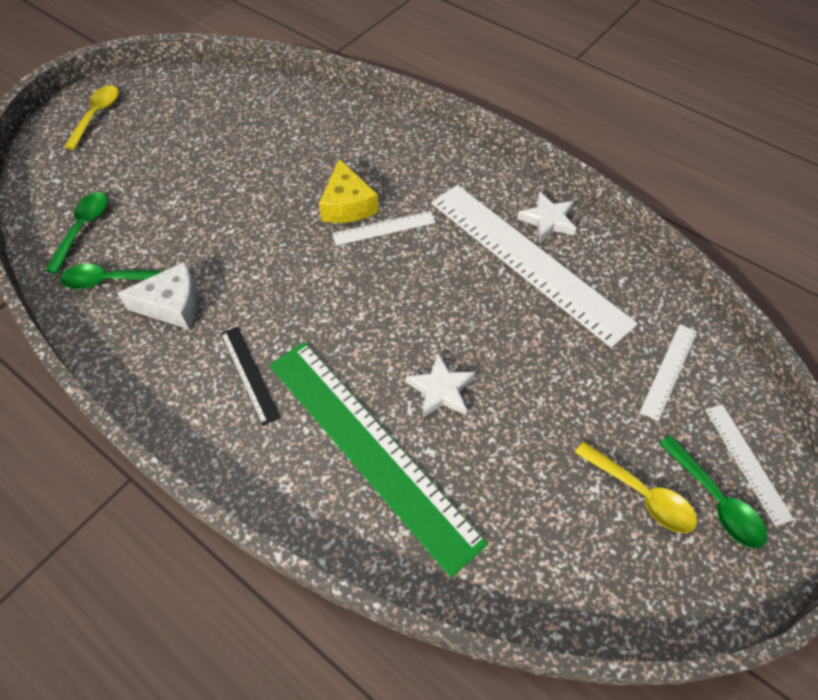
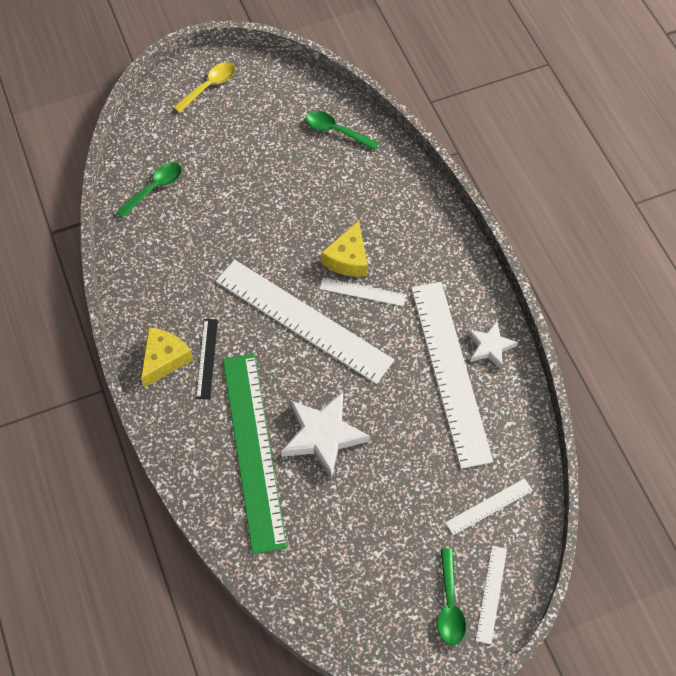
camera: 30 degrees right, 5 degrees up
green spoon [61,264,163,289] -> green spoon moved to [306,111,379,150]
white cheese [117,262,198,329] -> none
white star [406,353,475,418] -> white star [281,392,370,479], size x1.68
yellow spoon [575,441,697,533] -> none
none -> yellow cheese [141,328,193,387]
none -> white ruler [216,259,394,384]

